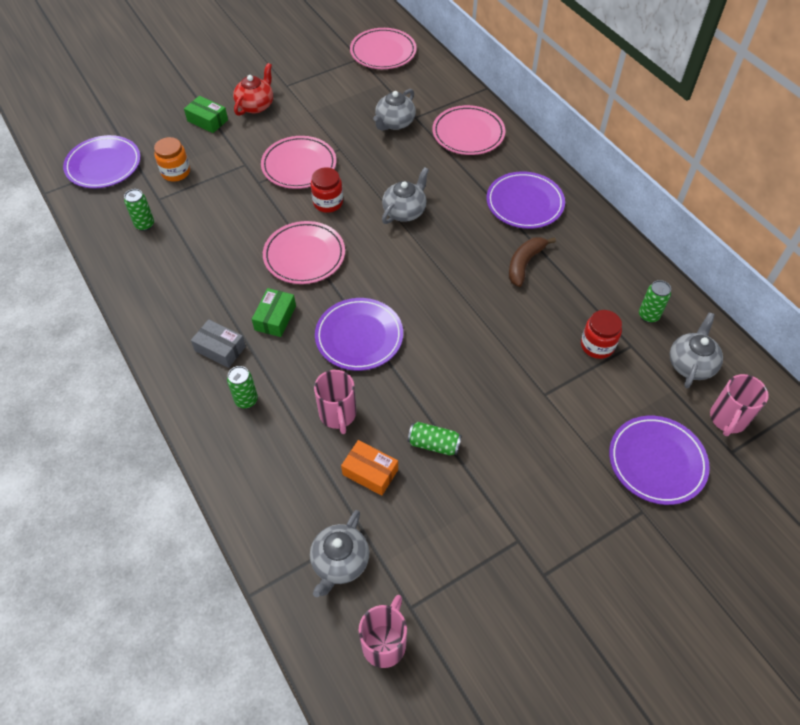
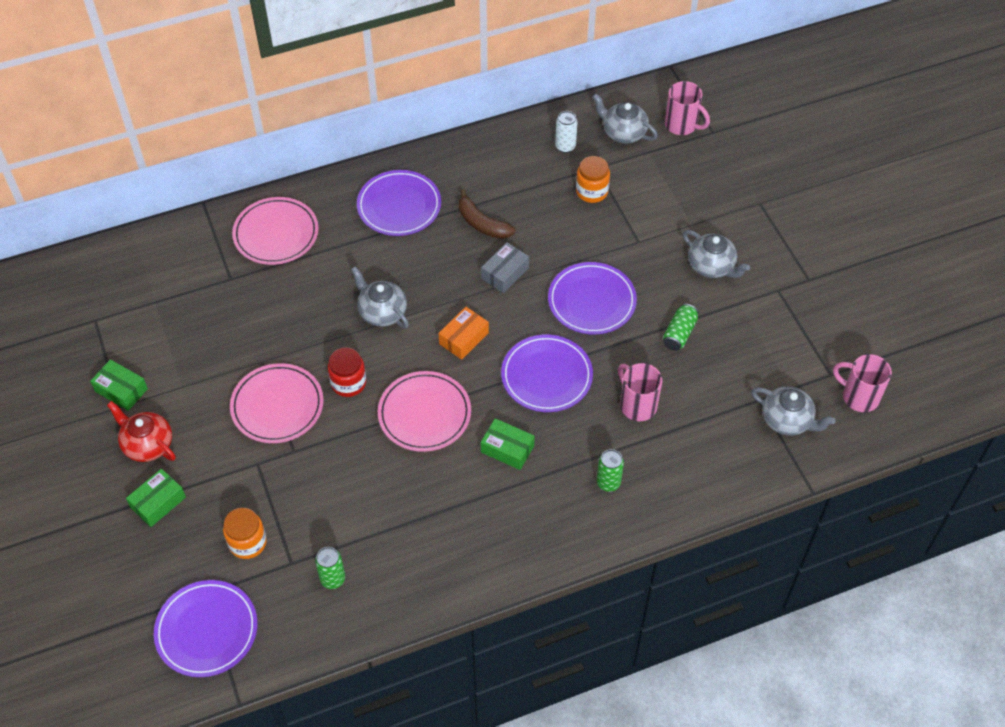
camera: 80 degrees left, 0 degrees up
grey box [191,319,246,368] -> grey box moved to [481,242,529,293]
pink mug [314,370,356,434] -> pink mug turned 120 degrees counterclockwise [618,363,662,421]
orange box [341,440,398,496] -> orange box moved to [439,307,489,360]
pink plate [350,28,417,69] -> none
grey teapot [373,89,416,131] -> grey teapot moved to [683,230,750,278]
red jar [581,310,622,359] -> orange jar [576,156,610,203]
purple plate [609,416,710,505] -> purple plate moved to [548,262,637,334]
green can [639,280,671,323] -> white can [555,111,578,153]
none -> green box [90,359,148,411]

